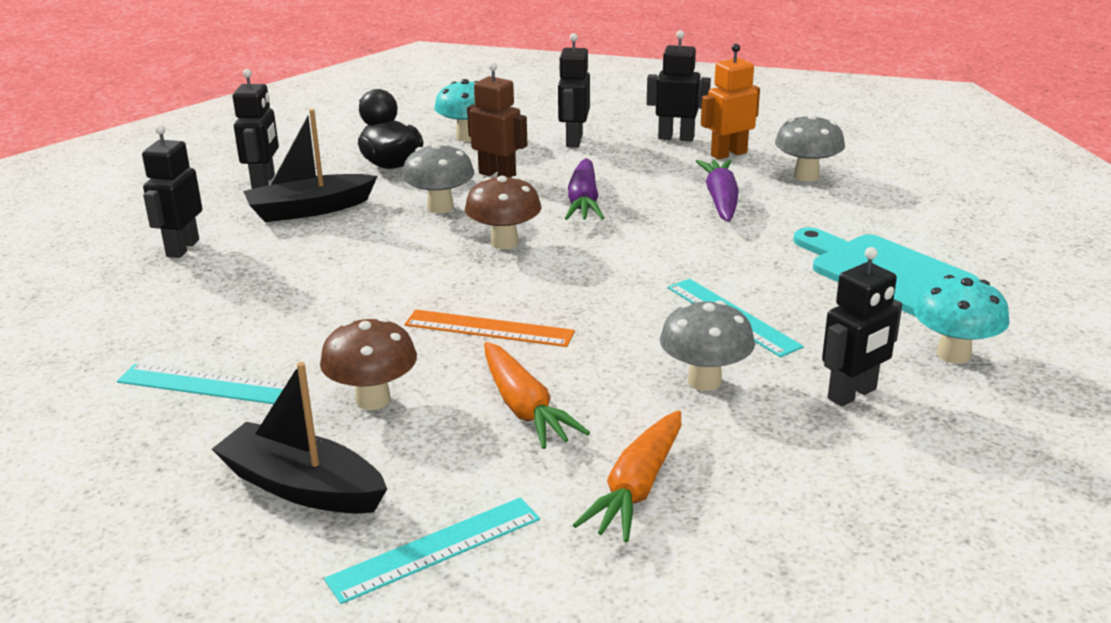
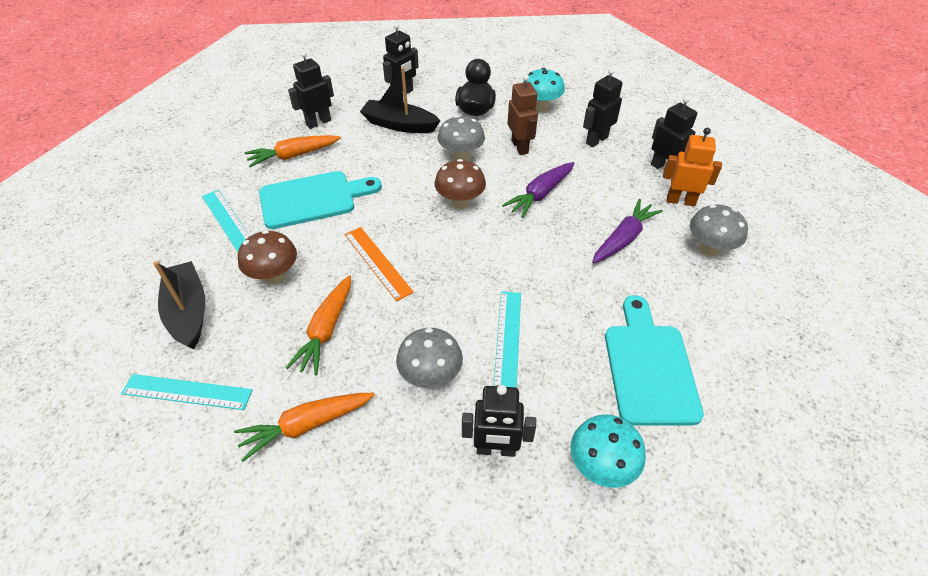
camera: 40 degrees right, 20 degrees up
none -> orange carrot [245,135,341,167]
none -> turquoise cutting board [259,171,382,229]

